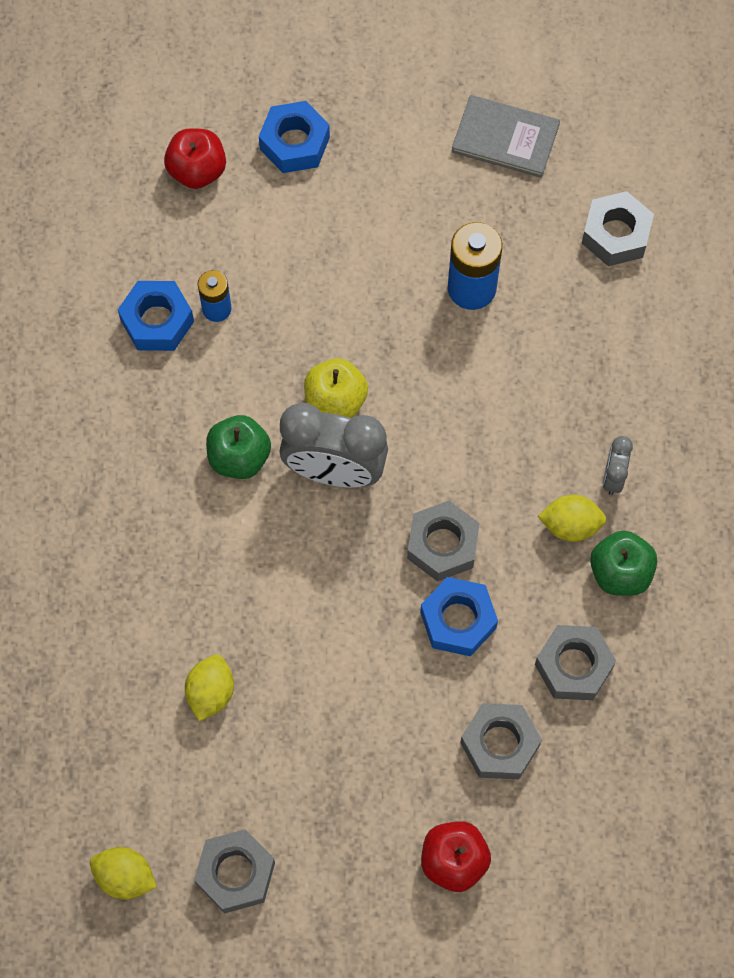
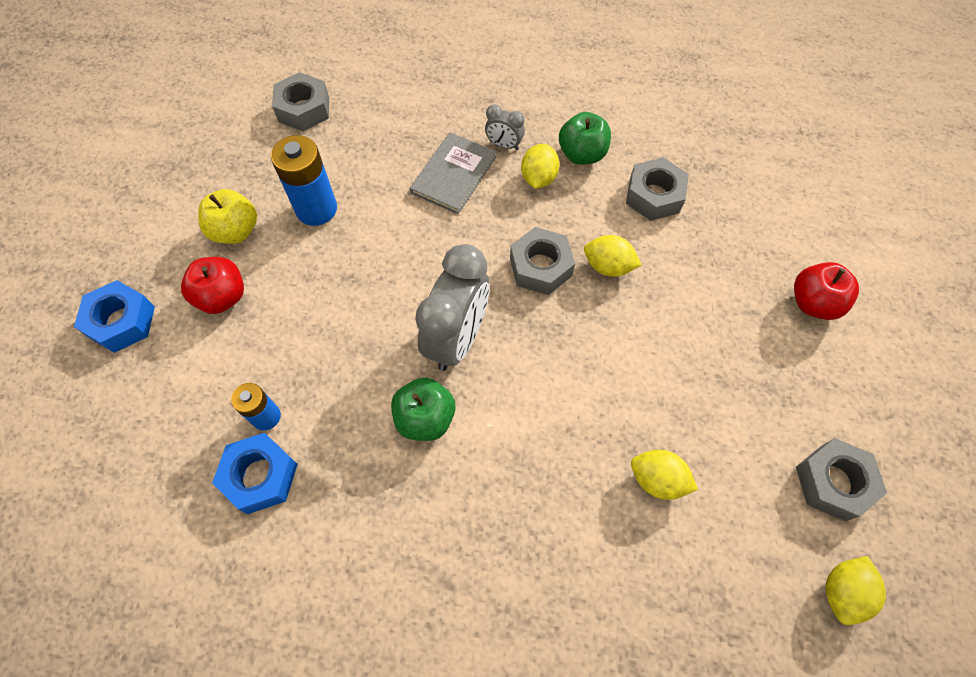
camera: 80 degrees left, 5 degrees down
red apple [164,128,226,189] -> red apple moved to [181,257,244,314]
yellow apple [304,358,368,418] -> yellow apple moved to [198,189,257,244]
blue nut [420,577,498,656] -> yellow lemon [584,235,641,277]
grey book [451,95,560,178] -> grey book moved to [410,132,496,214]
grey nut [460,703,542,779] -> none

